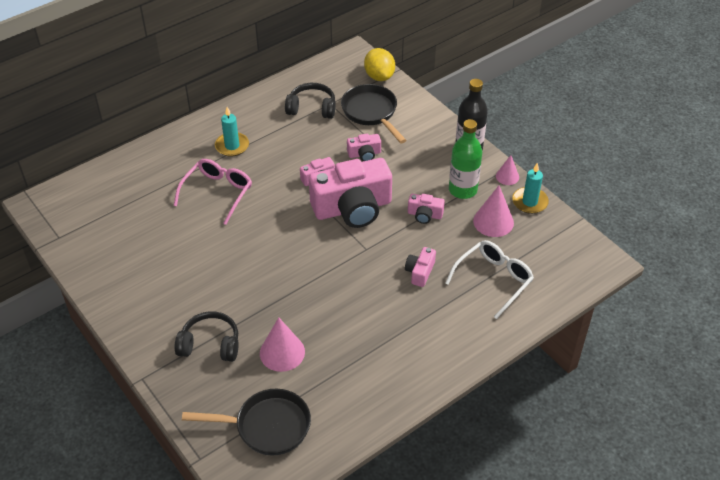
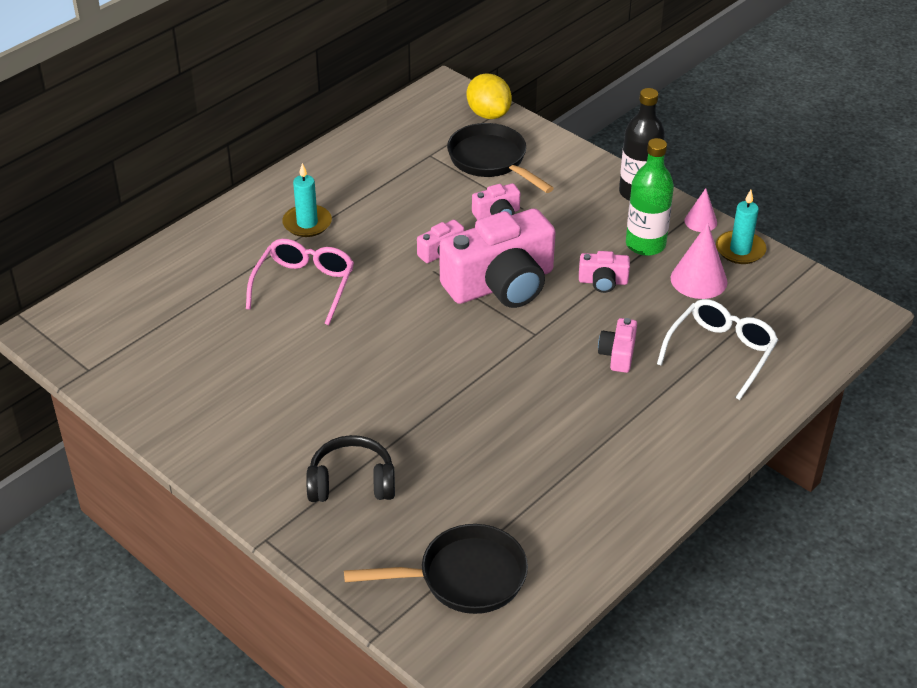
camera: 10 degrees left, 5 degrees down
pink cone [260,317,305,372] -> none
black headphones [285,83,335,119] -> none

